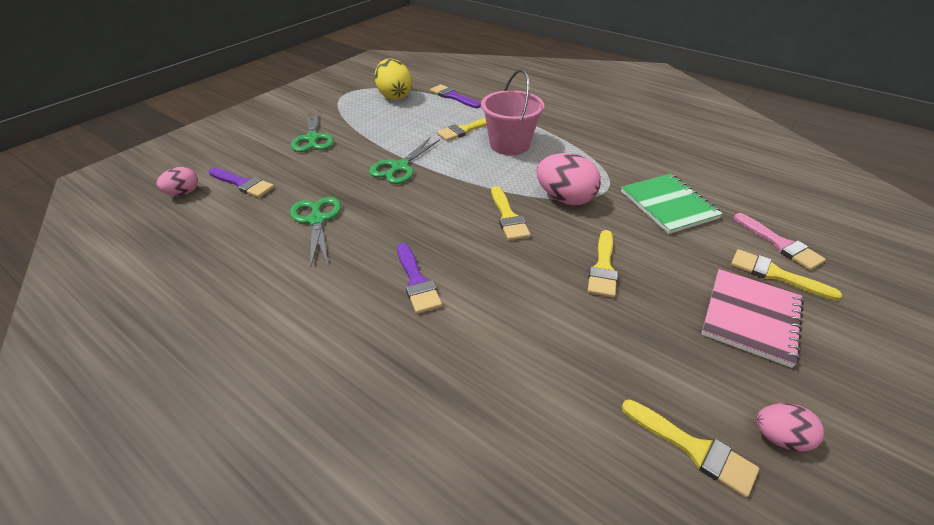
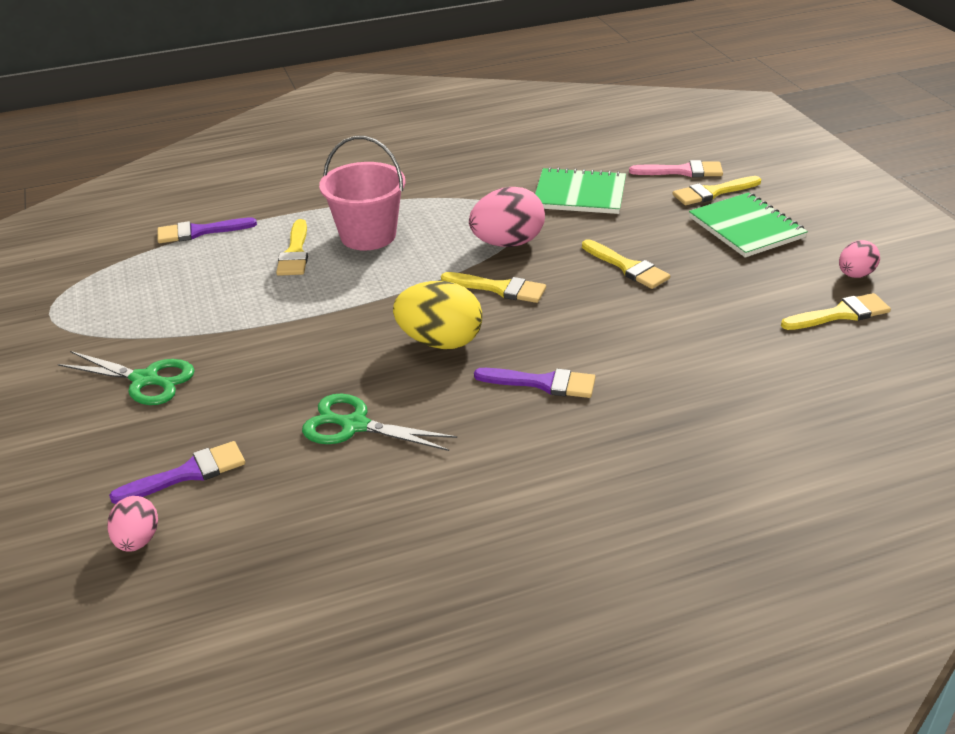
camera: 55 degrees left, 5 degrees down
green scissors [369,138,440,184] -> none
yellow egg [374,59,412,100] -> yellow egg moved to [393,281,483,349]
pink notebook [701,269,804,368] -> green notebook [689,192,808,258]

